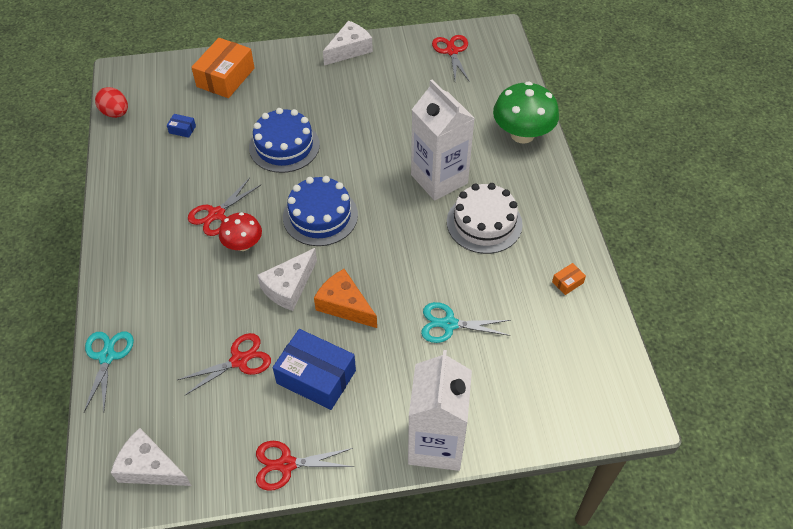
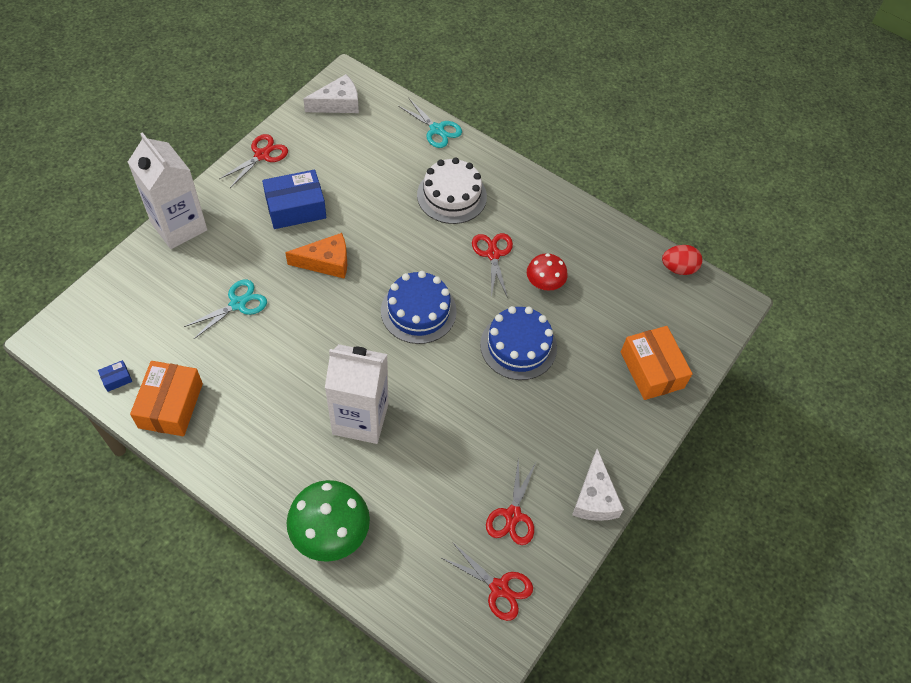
camera: 130 degrees right, 5 degrees up
blue box [167,114,196,138] -> blue box moved to [98,360,132,392]
red scissors [177,333,271,396] -> red scissors moved to [486,458,536,545]
red mushroom [219,212,262,251] -> red mushroom moved to [527,253,568,291]
white cheese [257,248,317,311] -> none
white cake [447,183,523,254] -> white cake moved to [417,157,487,224]
orange box [552,263,586,295] -> orange box [130,361,203,436], size x2.35

